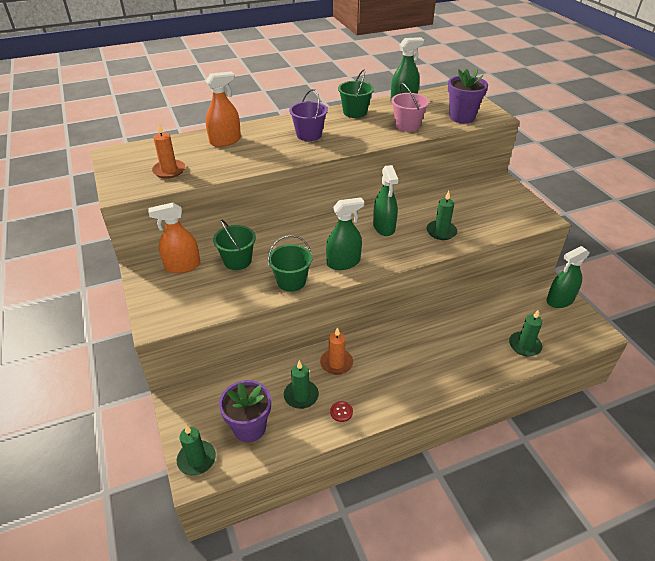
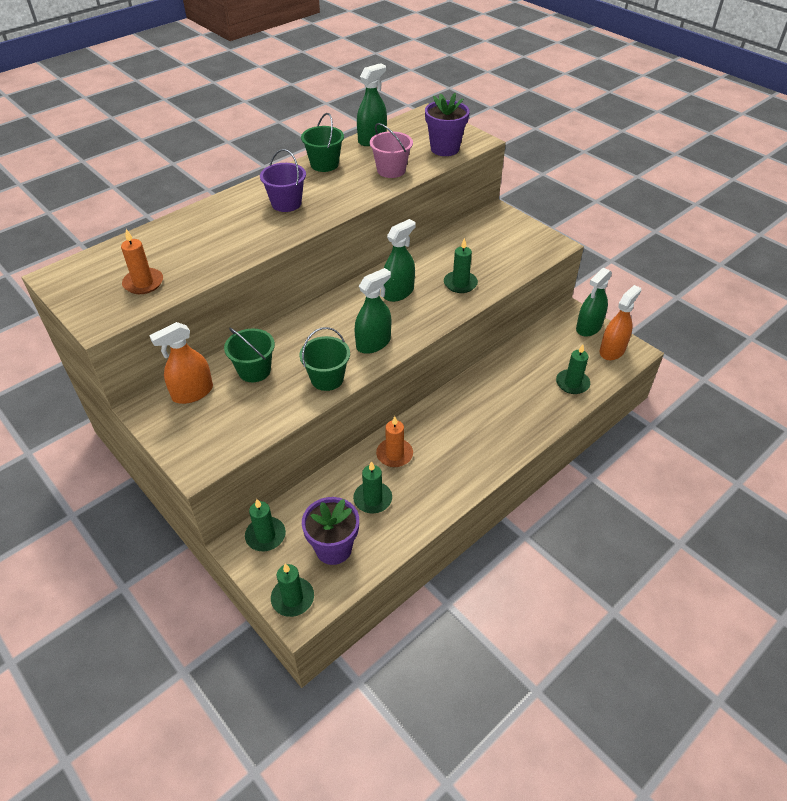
camera: 20 degrees left, 5 degrees up
orange spray bottle [206,71,241,147] -> orange spray bottle moved to [599,285,641,360]
red button [330,401,353,422] -> none
green spray bottle [373,165,398,236] -> green spray bottle turned 105 degrees counterclockwise [384,219,416,302]
none -> green candle [245,499,286,551]

